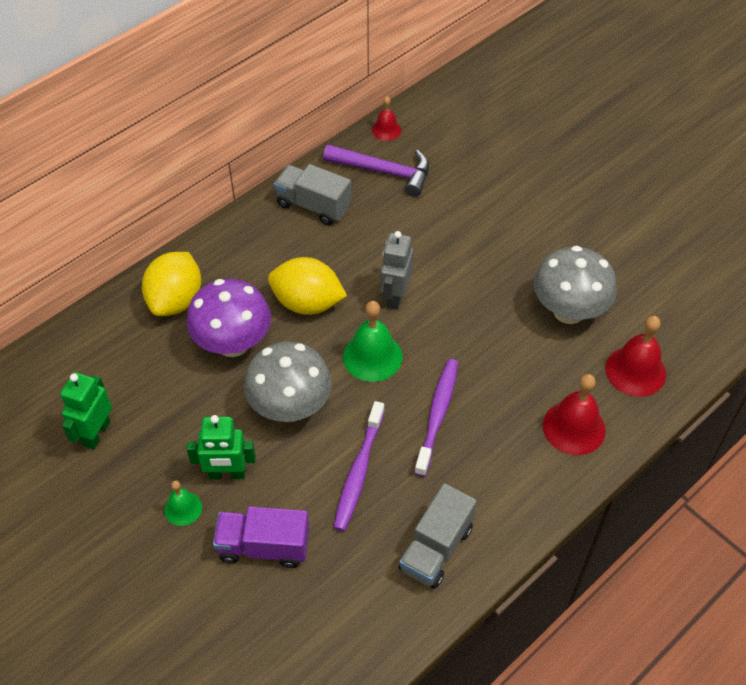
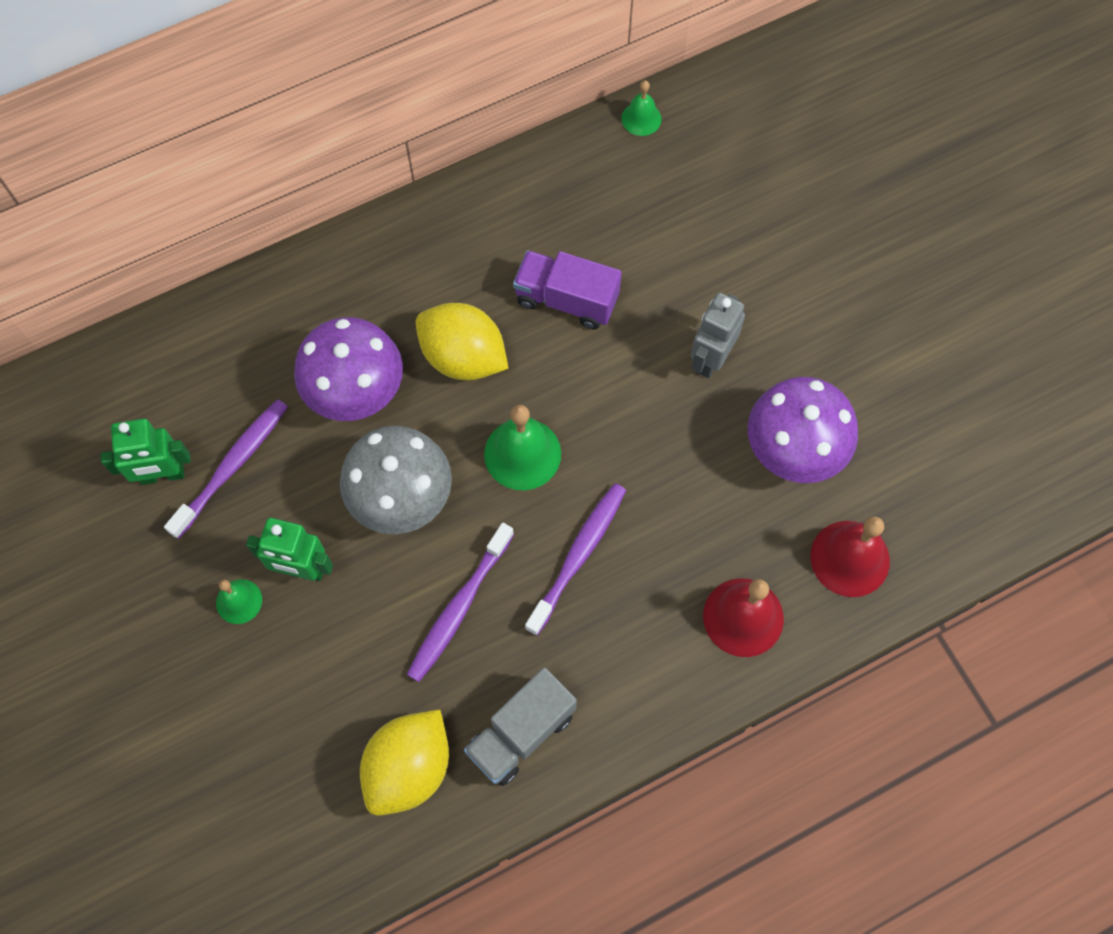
camera: 15 degrees right, 15 degrees up
green robot [60,372,112,449] -> green robot turned 135 degrees counterclockwise [101,419,191,485]
yellow lemon [142,252,201,316] -> yellow lemon moved to [360,710,449,816]
purple truck [213,506,309,568] -> purple truck moved to [513,250,622,329]
grey truck [274,164,352,225] -> none
purple hammer [323,144,429,197] -> none
red bell [372,96,401,141] -> green bell [621,80,662,136]
grey robot [380,231,413,309] -> grey robot moved to [691,292,745,378]
grey mushroom [534,246,617,324] -> purple mushroom [748,377,858,483]
none -> purple toothbrush [164,399,288,539]

